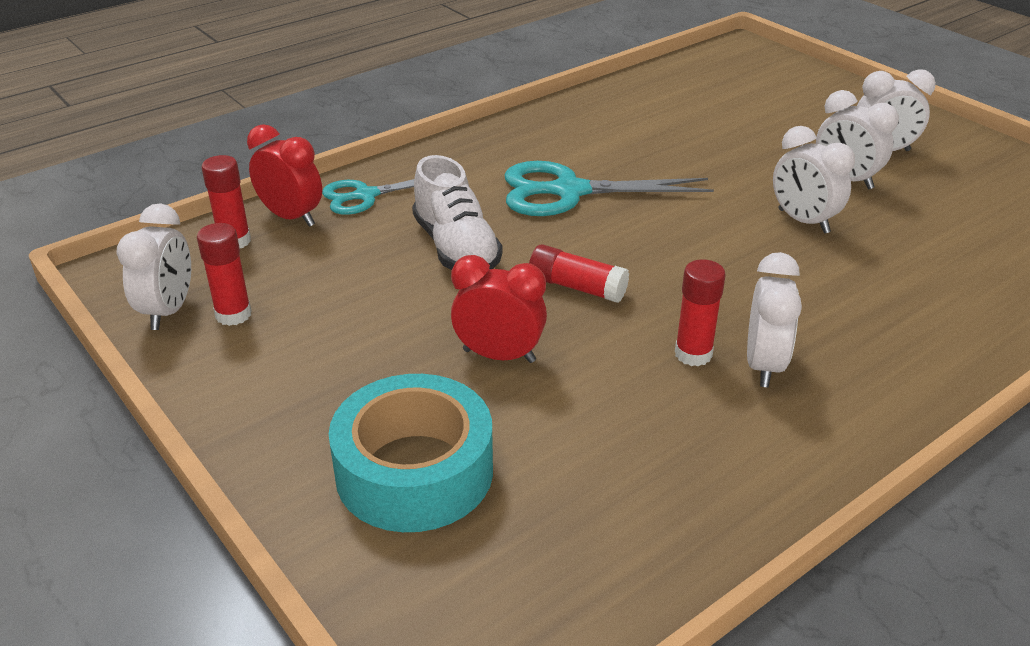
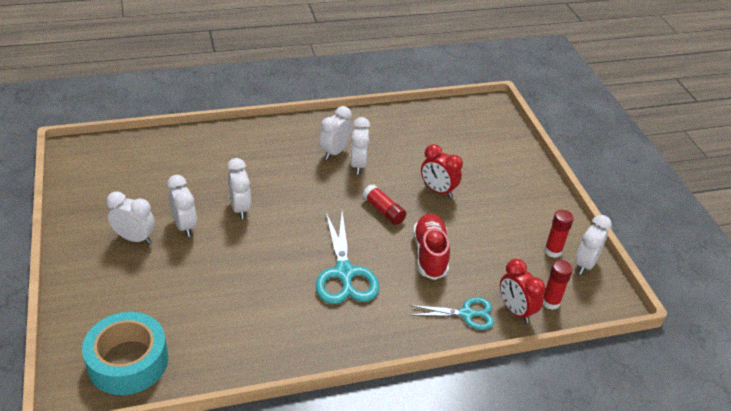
camera: 160 degrees left, 5 degrees up
turquoise tape [329,374,493,532] -> turquoise tape moved to [82,312,168,395]
white shoe [412,155,503,270] -> red shoe [413,213,450,280]
turquoise scissors [504,161,714,216] -> turquoise scissors turned 60 degrees clockwise [316,212,379,304]
red glue stick [675,259,726,366] -> white clock [350,117,370,175]

